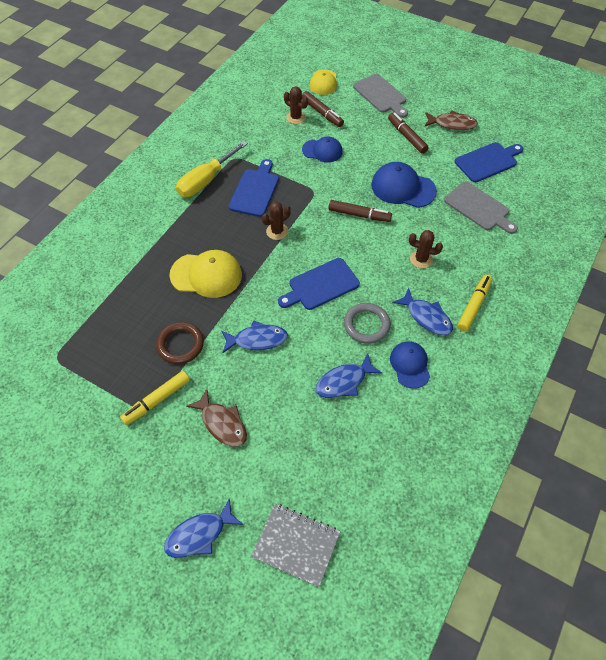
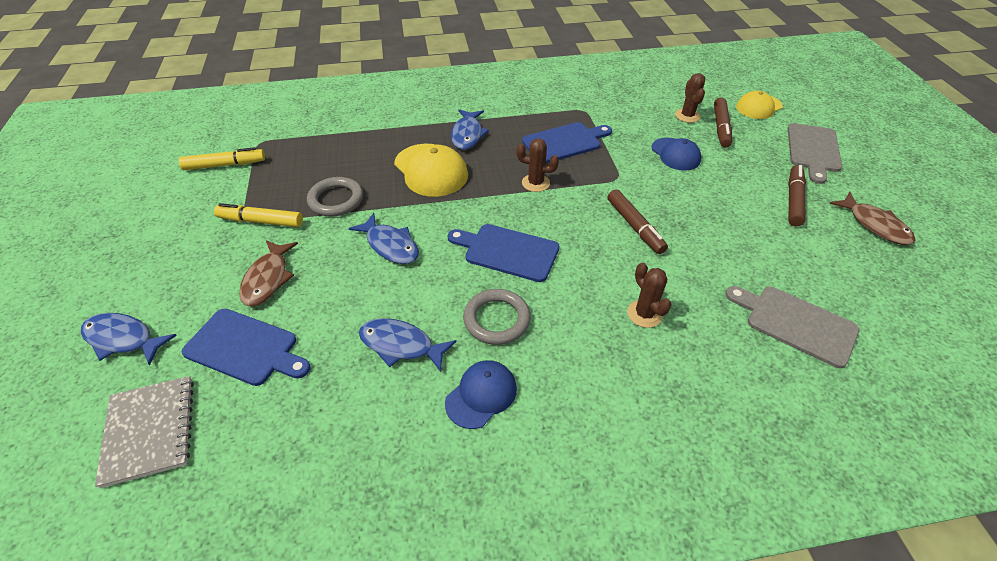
camera: 50 degrees right, 10 degrees down
brown ring [156,322,204,364] -> grey ring [307,177,363,217]
yellow screwdriver [176,141,248,197] -> none
blue cap [371,162,437,208] -> none
blue fish [392,288,453,335] -> blue fish moved to [451,109,489,150]
grey cutting board [444,182,518,234] -> grey cutting board turned 120 degrees clockwise [725,286,859,368]
blue cutting board [455,142,523,182] -> blue cutting board moved to [182,309,311,386]
yellow marker [457,275,492,332] -> yellow marker moved to [179,147,265,170]

